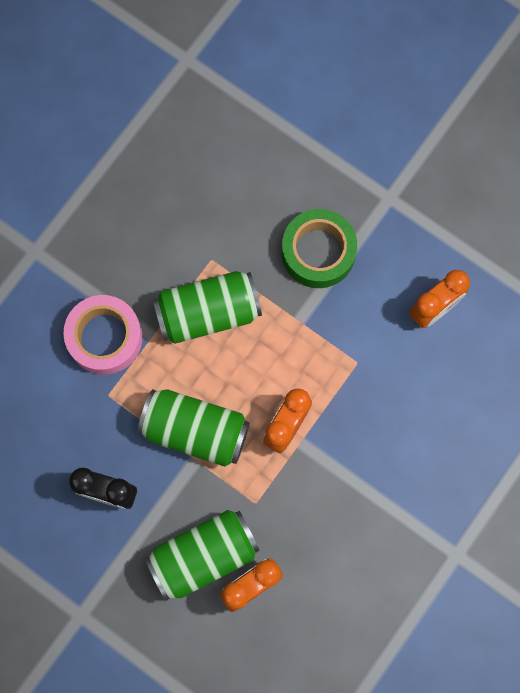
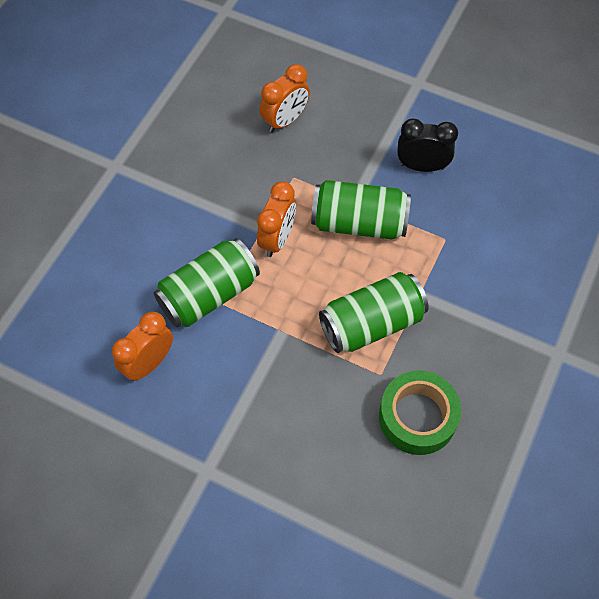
camera: 170 degrees right, 15 degrees down
pink tape [63,295,143,375] -> none
green can [145,510,259,601] -> green can moved to [154,238,260,327]
green tape [282,209,357,288] -> green tape moved to [379,371,461,455]

